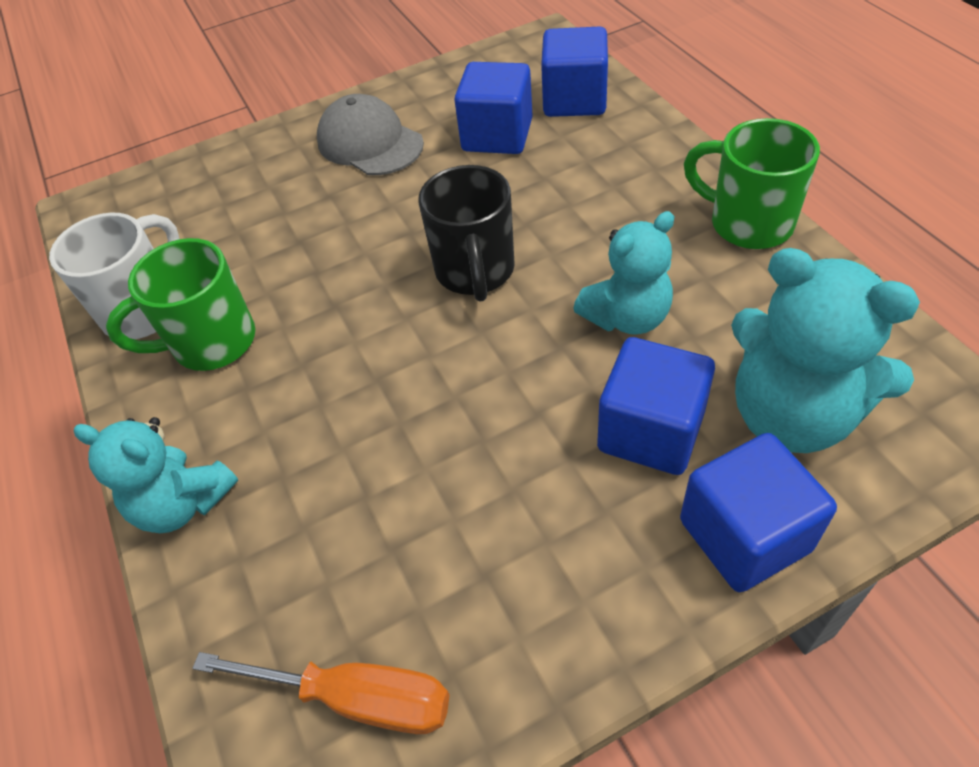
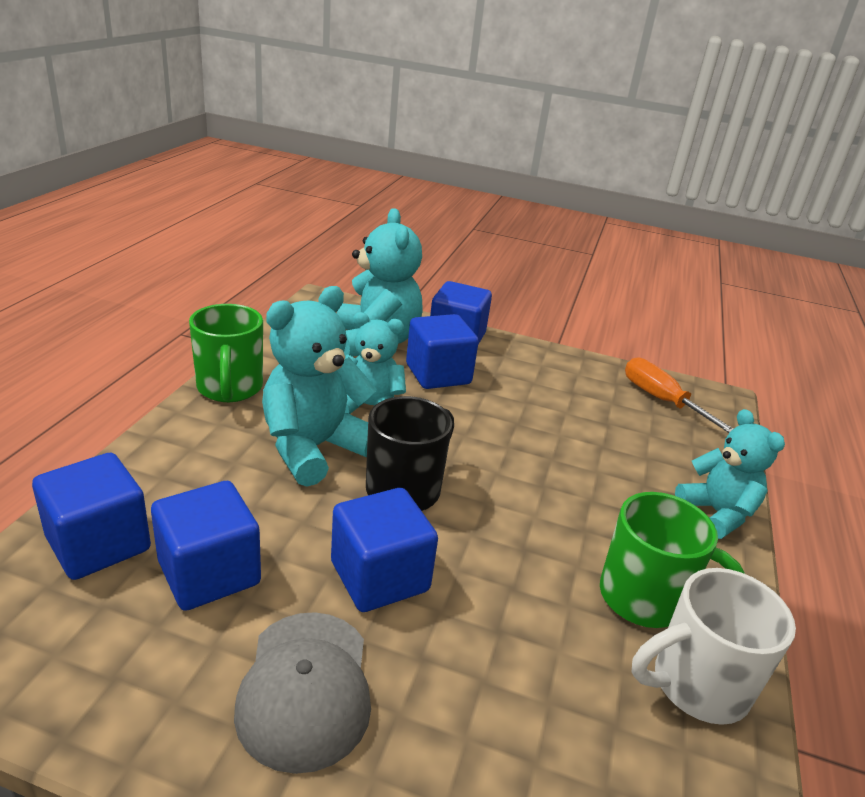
camera: 145 degrees left, 20 degrees down
none -> turquoise teddy bear [262,286,377,487]
none -> blue cube [331,488,438,612]

